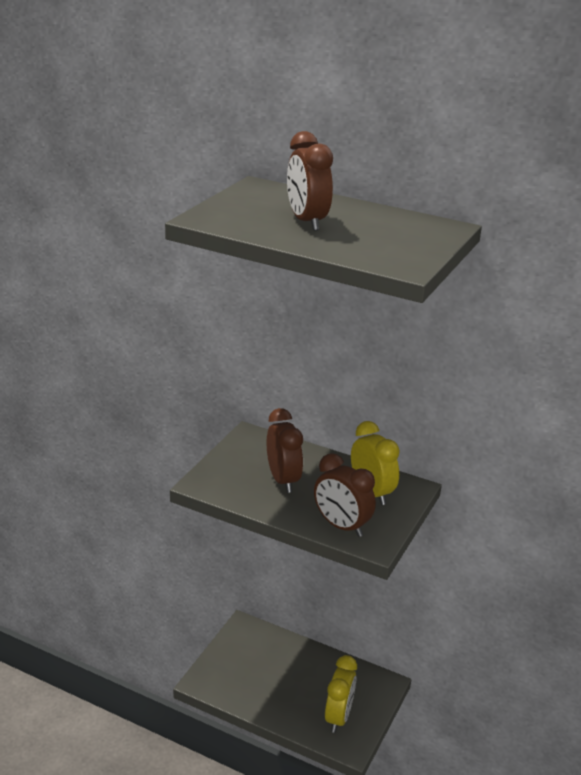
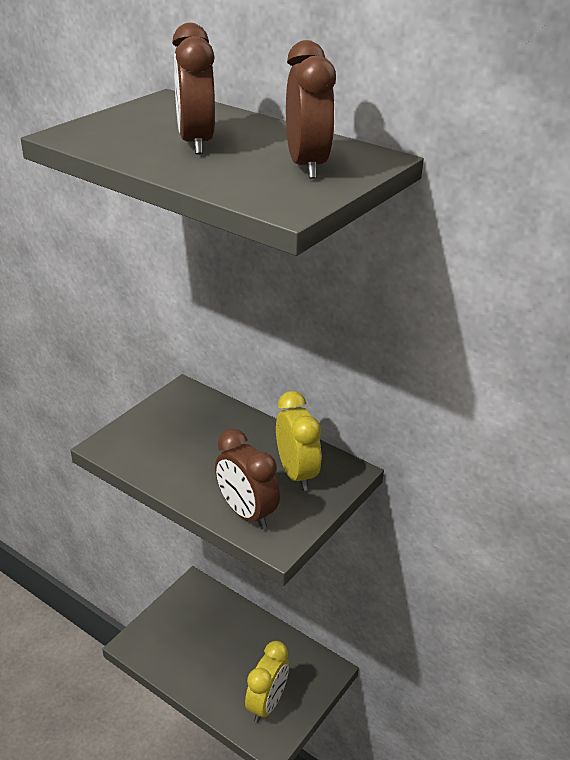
camera: 10 degrees right, 5 degrees up
brown clock [267,408,303,493] -> brown clock moved to [286,40,336,179]

